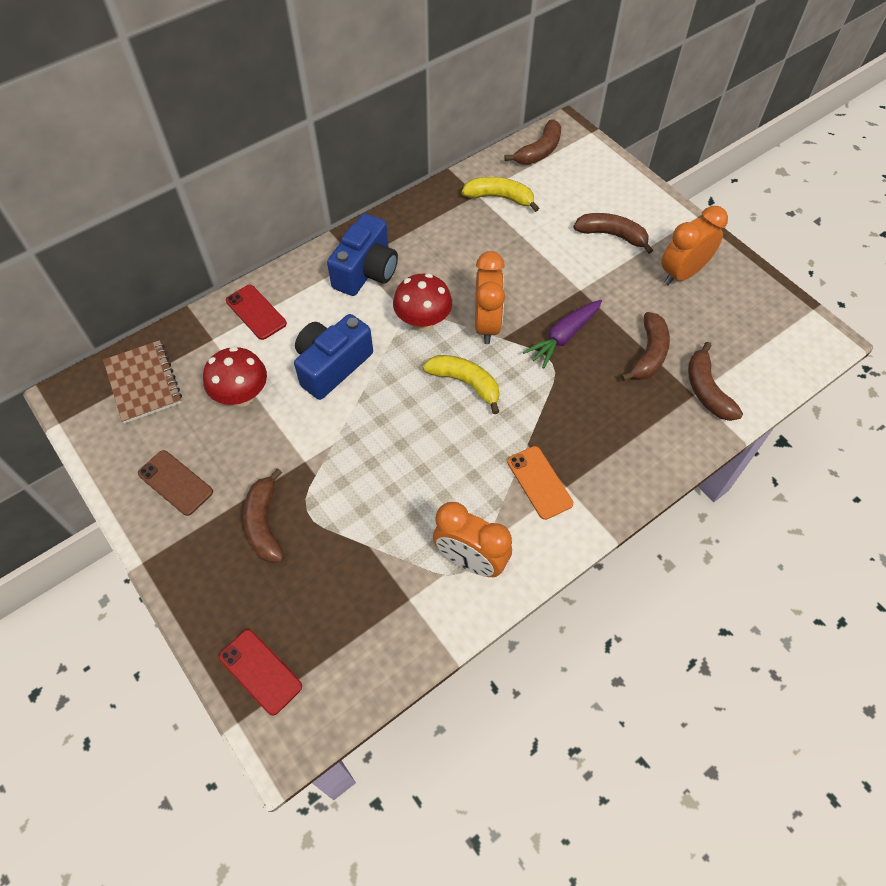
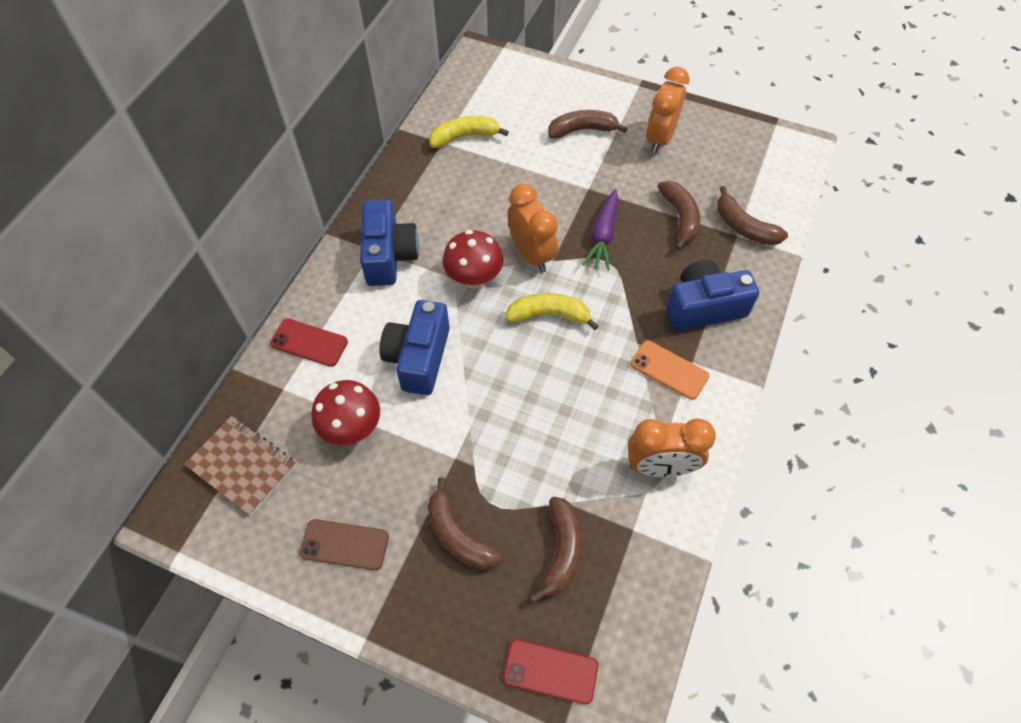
camera: 30 degrees left, 0 degrees up
brown banana [505,119,561,165] -> brown banana moved to [529,497,582,604]
none -> blue camera [666,260,759,331]

